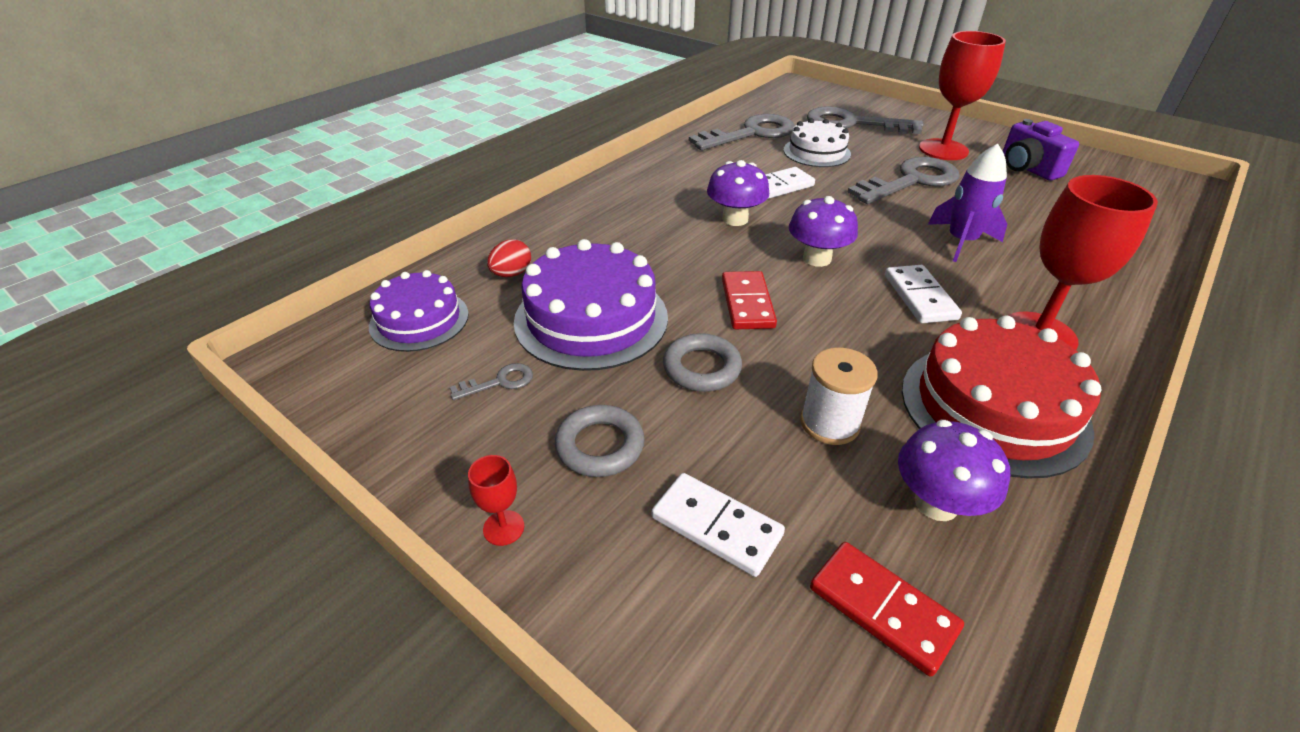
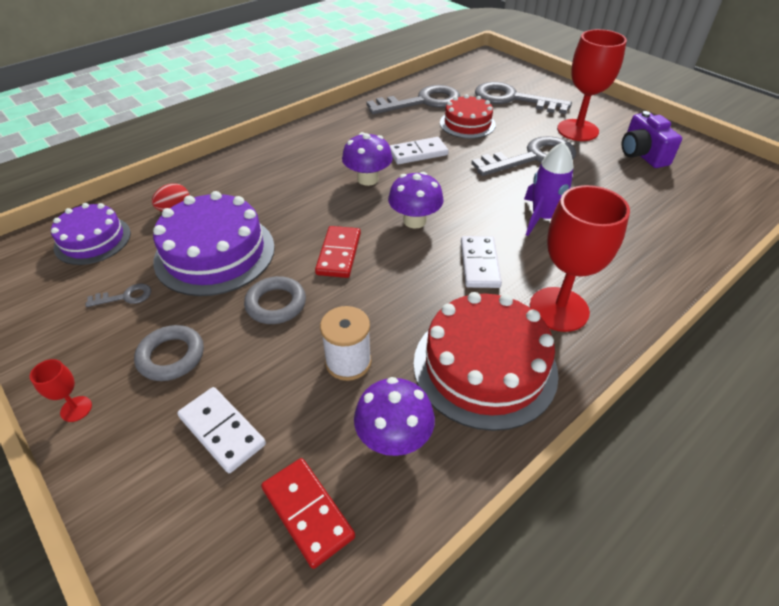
camera: 10 degrees right, 5 degrees up
white cake [783,118,851,167] -> red cake [440,94,496,139]

